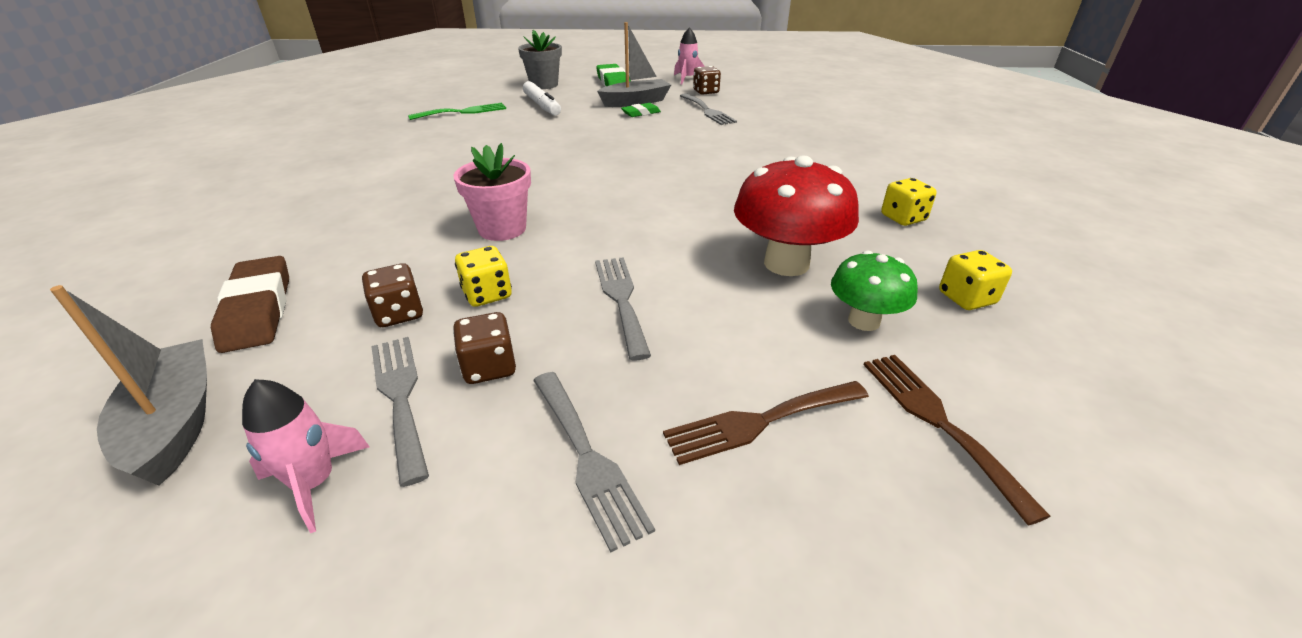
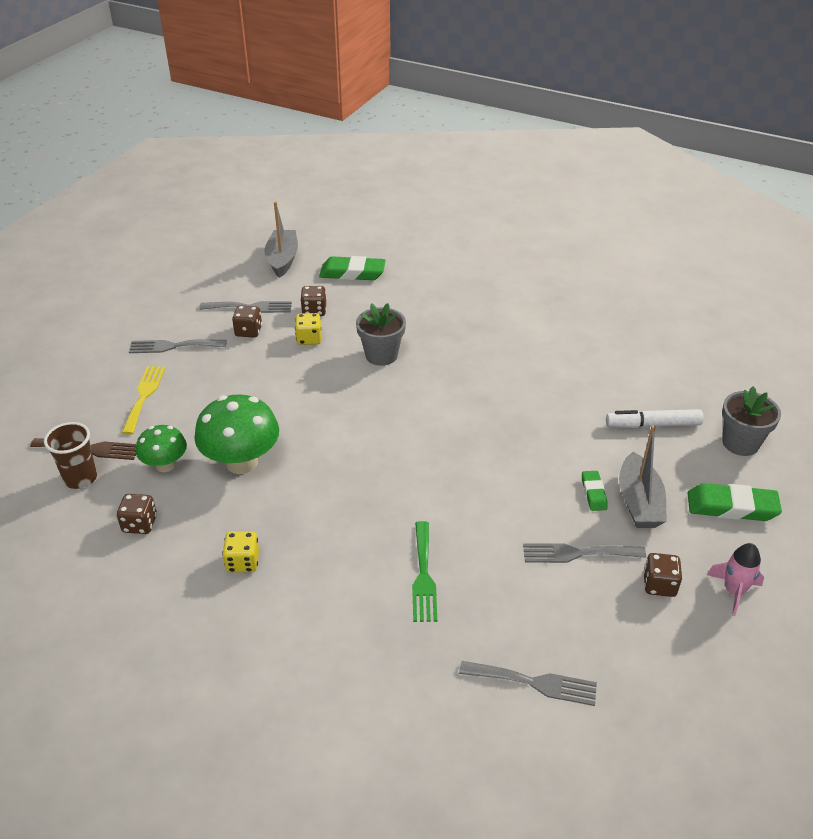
camera: 115 degrees right, 5 degrees up
grey boat [50,285,207,486] -> grey boat turned 90 degrees counterclockwise [264,201,298,278]
brown eraser [211,256,289,353] -> green eraser [319,256,386,280]
pink rocket [242,379,370,533] -> none
green fork [408,103,506,120] -> green fork moved to [412,521,437,622]
pink flower pot [454,143,531,241] -> grey flower pot [356,303,406,366]
grey fork [595,257,651,361] -> grey fork moved to [459,661,597,706]
brown fork [663,381,869,465] -> yellow fork [122,366,166,435]
red mushroom [734,156,859,276] -> green mushroom [194,394,279,474]
yellow dice [939,250,1012,310] -> brown dice [117,494,157,534]
none -> brown cup [44,422,97,489]

